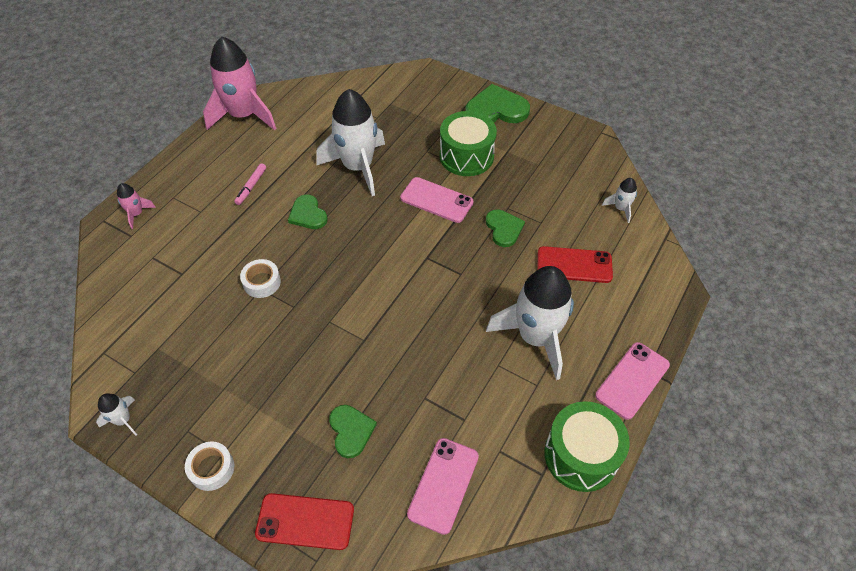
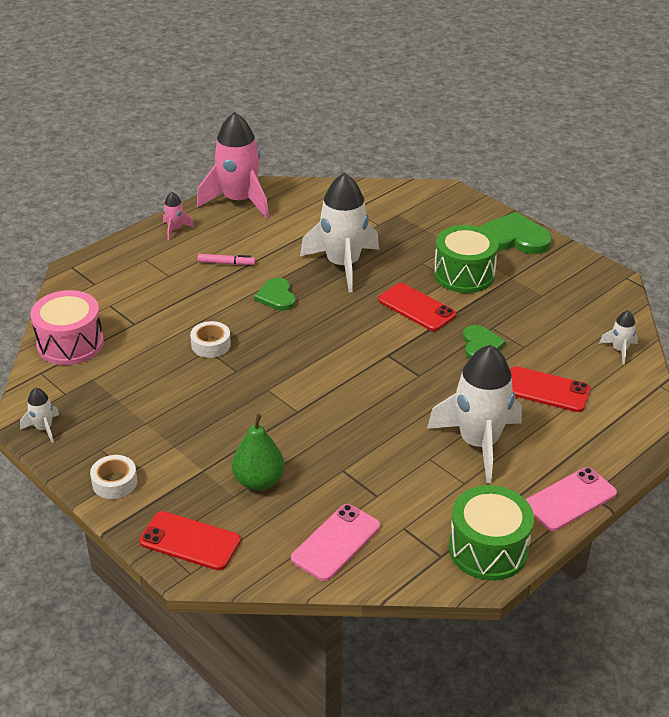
camera: 15 degrees right, 15 degrees down
pink rocket [117,183,156,229] -> pink rocket moved to [163,192,195,240]
pink marker [234,163,266,205] -> pink marker turned 120 degrees counterclockwise [198,254,255,265]
green heart [329,405,377,458] -> green pear [232,414,285,491]
pink phone [400,177,473,223] -> red phone [378,283,456,331]
none -> pink drum [30,290,104,365]

